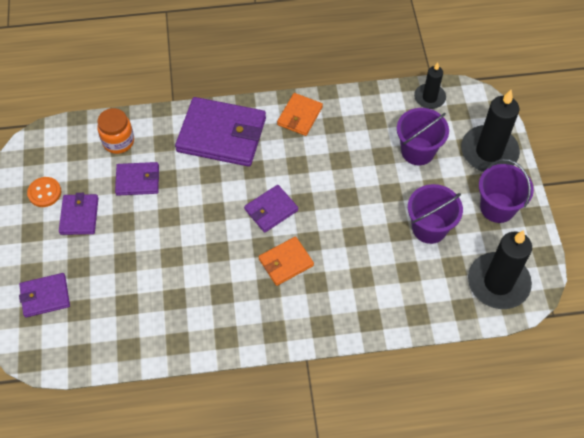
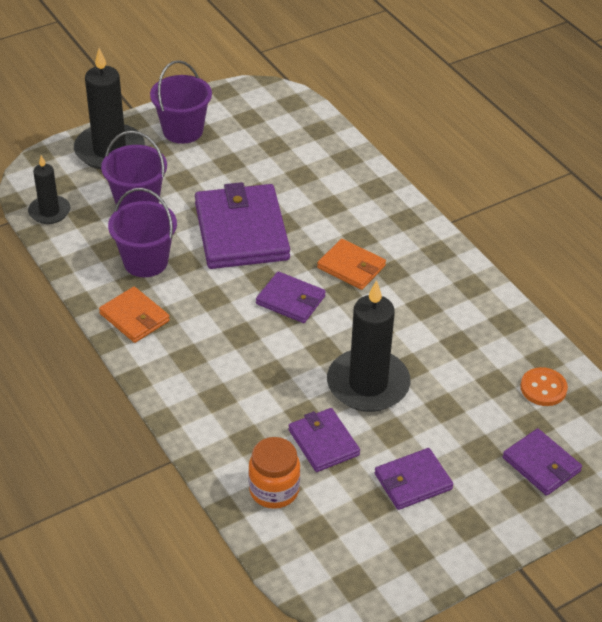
camera: 115 degrees left, 15 degrees down
orange button [27,177,61,207] -> orange button moved to [520,367,568,406]
purple wallet [175,97,266,167] -> purple wallet moved to [195,182,290,269]
orange wallet [277,93,323,136] -> orange wallet turned 45 degrees clockwise [99,287,170,343]
purple bucket [408,184,463,244] -> purple bucket moved to [108,188,177,277]
black candle [468,230,532,309] -> black candle moved to [327,280,411,412]

